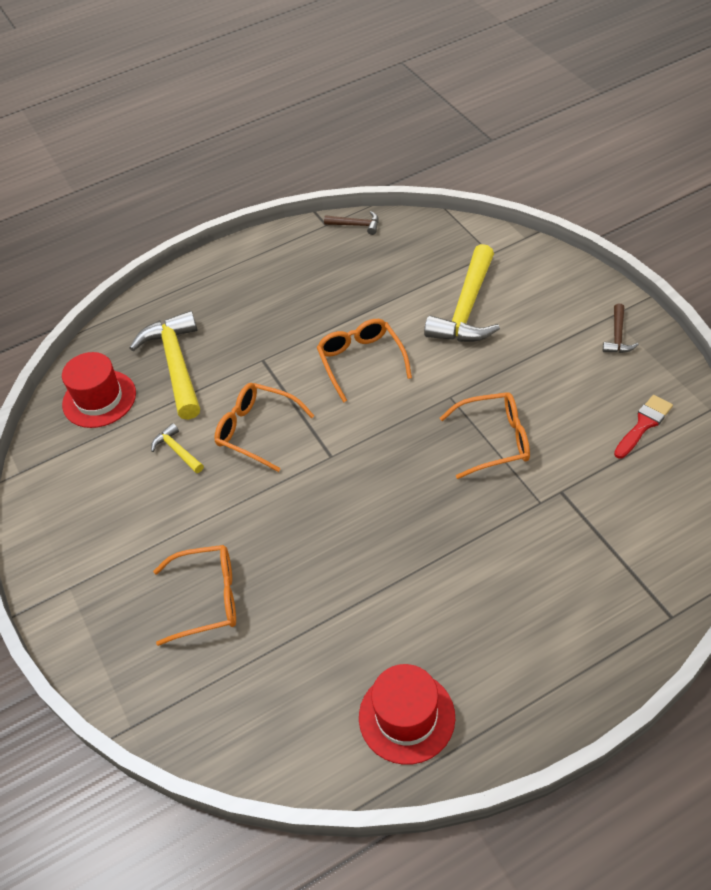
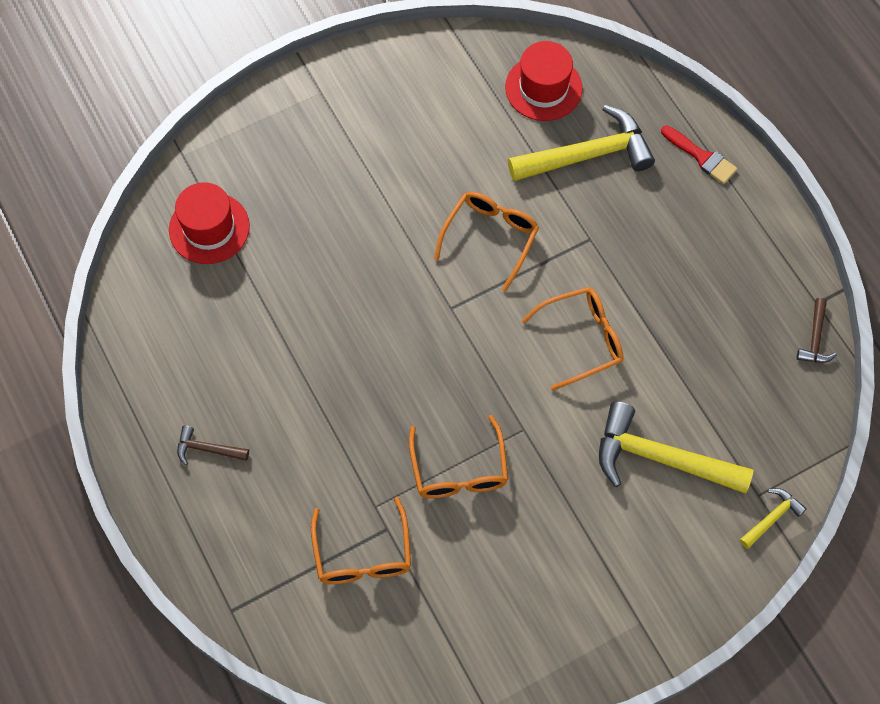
camera: 85 degrees right, 15 degrees up
yellow hammer [151,423,204,473] -> yellow hammer moved to [740,488,807,549]
orange glasses [153,545,236,646] -> orange glasses moved to [311,497,411,584]
red hat [359,664,455,765] -> red hat moved to [169,182,250,264]
brown hammer [603,304,639,353] -> brown hammer moved to [177,426,249,466]
red brush [614,395,673,459] -> red brush moved to [661,126,738,184]

